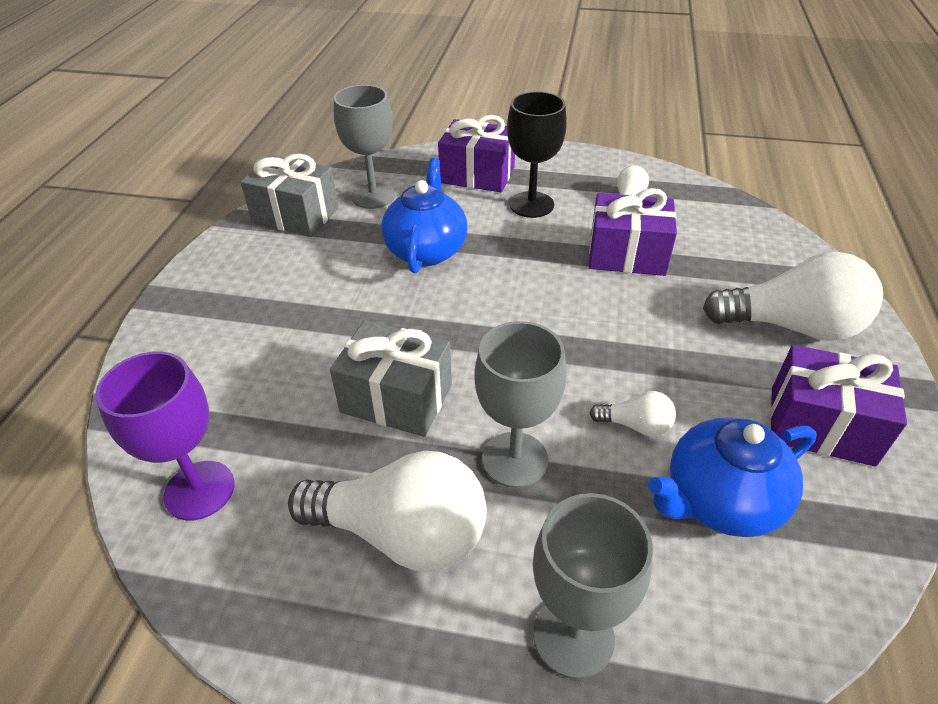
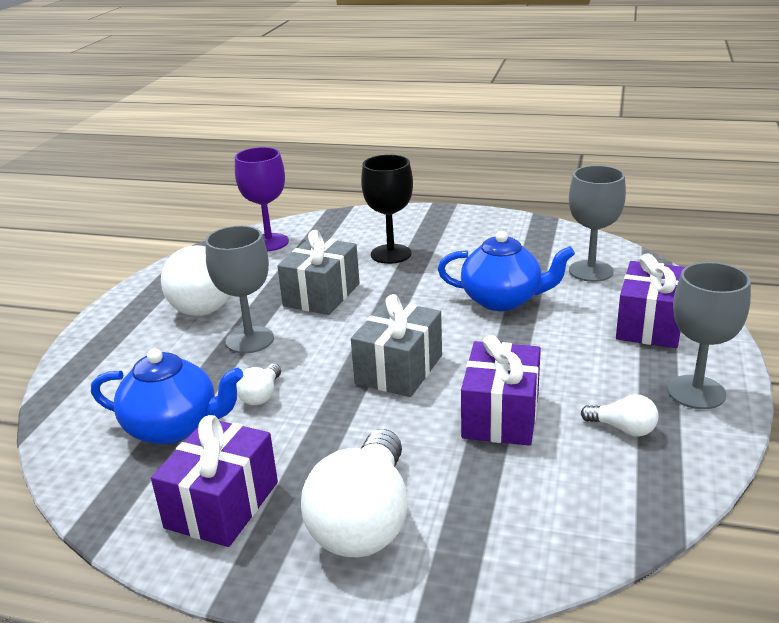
camera: 95 degrees right, 15 degrees down
grey gift [241,154,339,237] -> grey gift moved to [351,294,442,397]
black goblet [507,92,567,218] -> black goblet moved to [361,155,413,264]
grey goblet [533,493,653,679] -> grey goblet moved to [667,262,751,409]
blue teapot [648,417,817,537] -> blue teapot turned 120 degrees clockwise [91,349,244,445]

